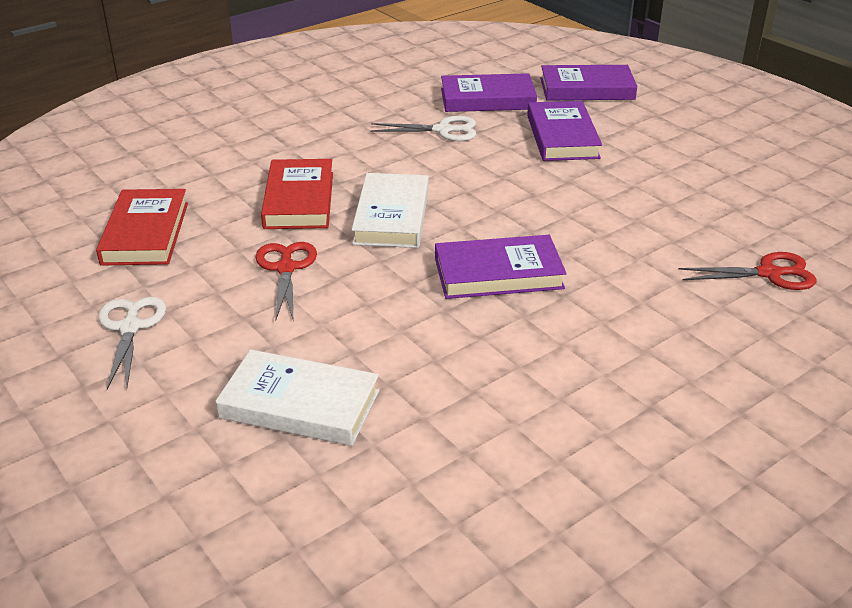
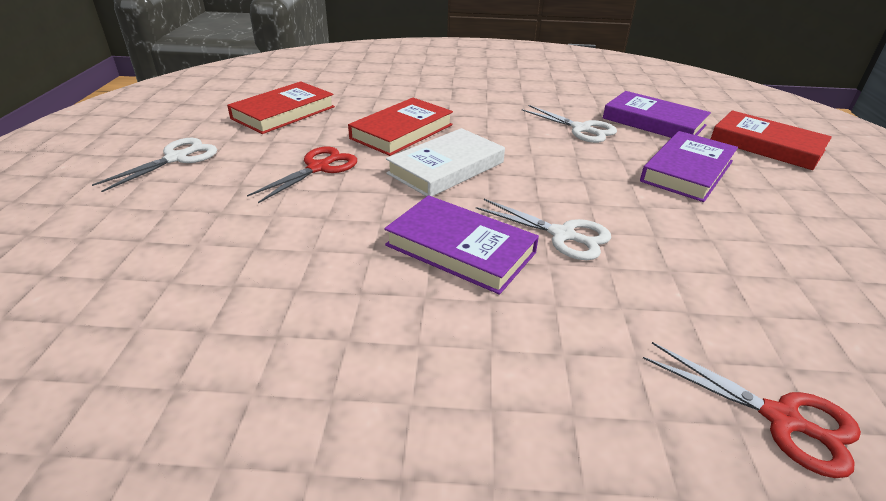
camera: 40 degrees right, 0 degrees up
white book [215,350,379,446] -> none
purple book [540,65,637,100] -> red book [711,110,832,170]
none -> white scissors [476,199,611,260]

